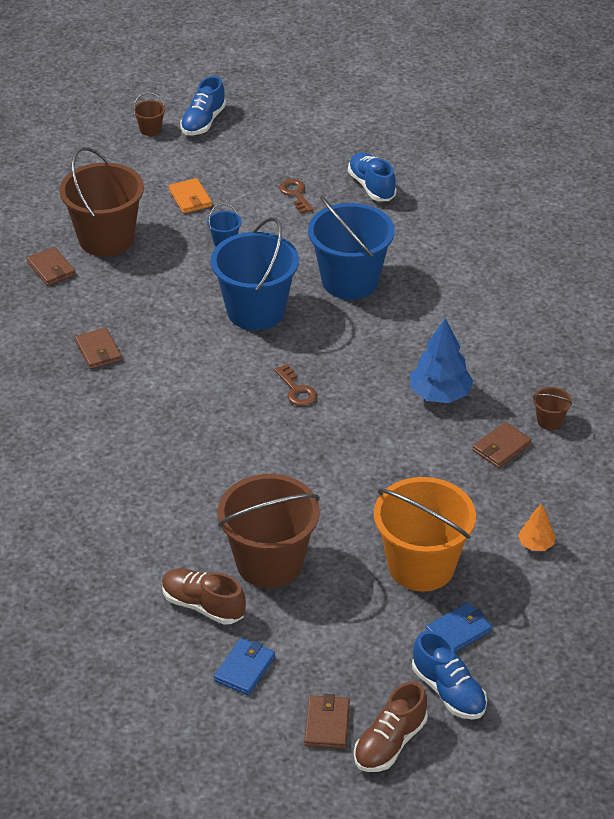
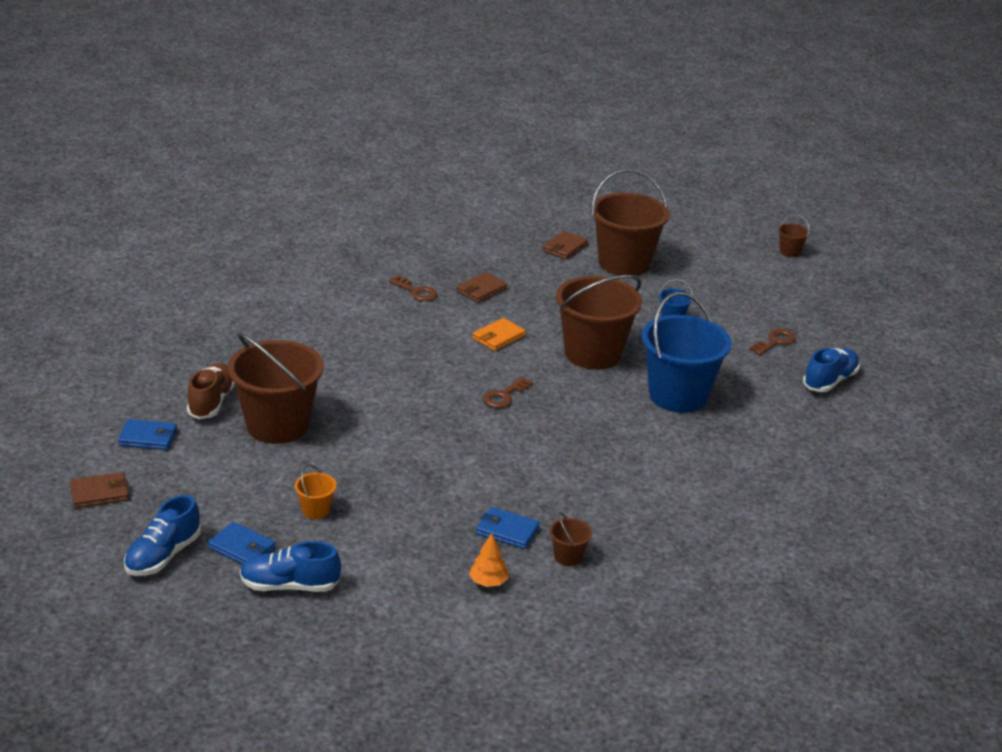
camera: 65 degrees right, 10 degrees down
orange wallet [169,178,212,213] -> orange wallet moved to [472,318,526,351]
blue shoe [180,76,226,135] -> blue shoe moved to [240,541,341,592]
blue bucket [211,217,299,330] -> brown bucket [556,275,642,370]
brown shoe [354,681,427,772] -> none
orange bucket [374,477,476,592] -> orange bucket [295,465,337,519], size x0.41
blue tree [410,318,473,403] -> none
brown wallet [472,422,532,468] -> blue wallet [476,507,540,549]
orange tree [518,504,555,551] -> orange tree moved to [469,533,509,587]
none -> brown key [389,275,437,301]

